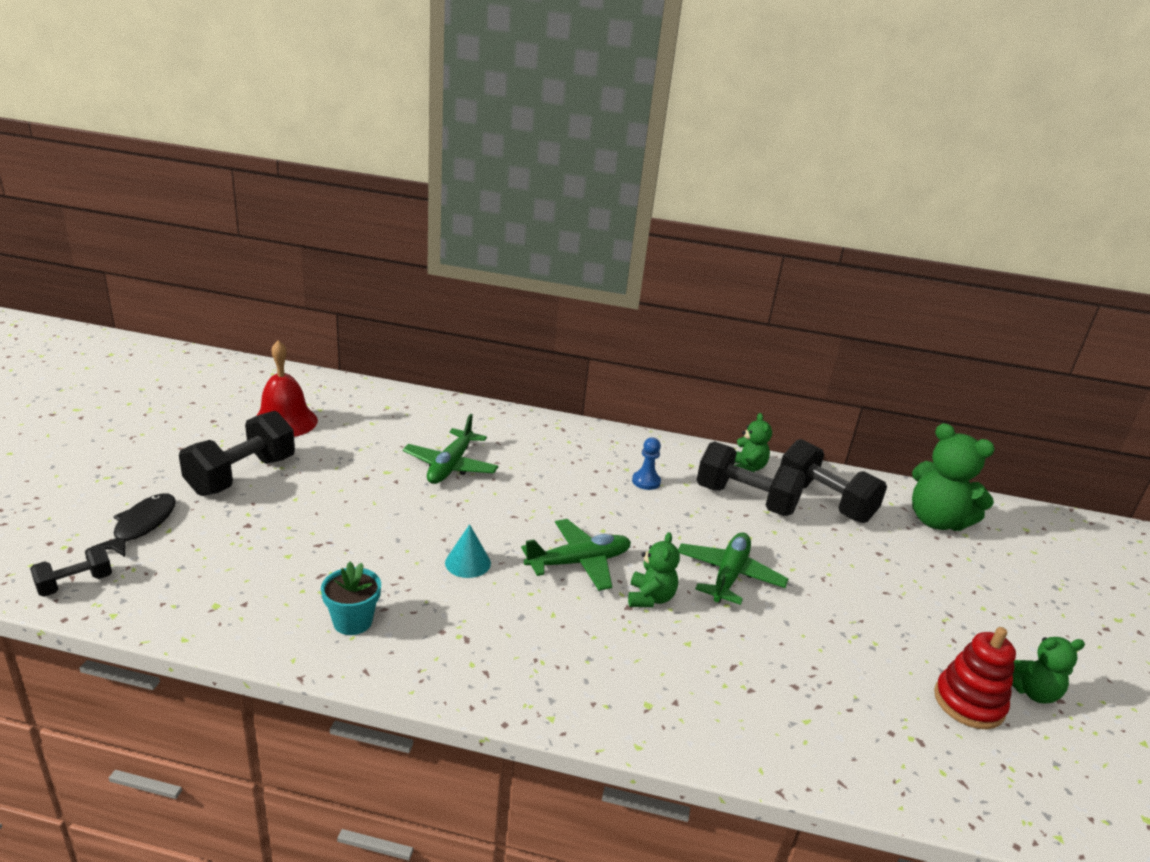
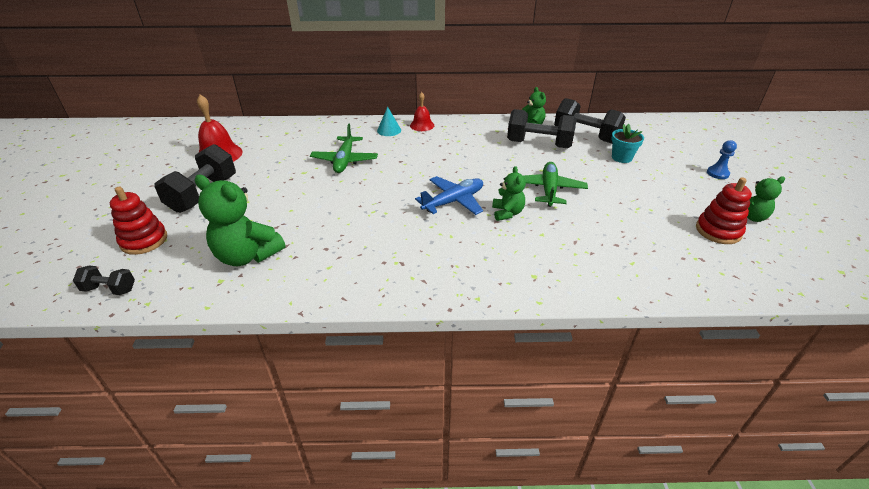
camera: 10 degrees left, 10 degrees up
black dumbbell [30,545,112,597] -> black dumbbell turned 60 degrees clockwise [73,265,135,295]
black fish [92,493,176,557] -> red stacking toy [110,186,167,255]
turquoise flower pot [321,562,381,635] -> turquoise flower pot moved to [611,124,644,163]
turquoise cone [445,524,491,578] -> turquoise cone moved to [377,107,401,136]
green plane [521,519,631,591] -> blue plane [415,176,483,215]
blue pawn [632,437,661,490] -> blue pawn moved to [707,140,737,179]
green teddy bear [912,423,995,531] -> green teddy bear moved to [195,175,285,266]
none -> red bell [410,92,434,131]

